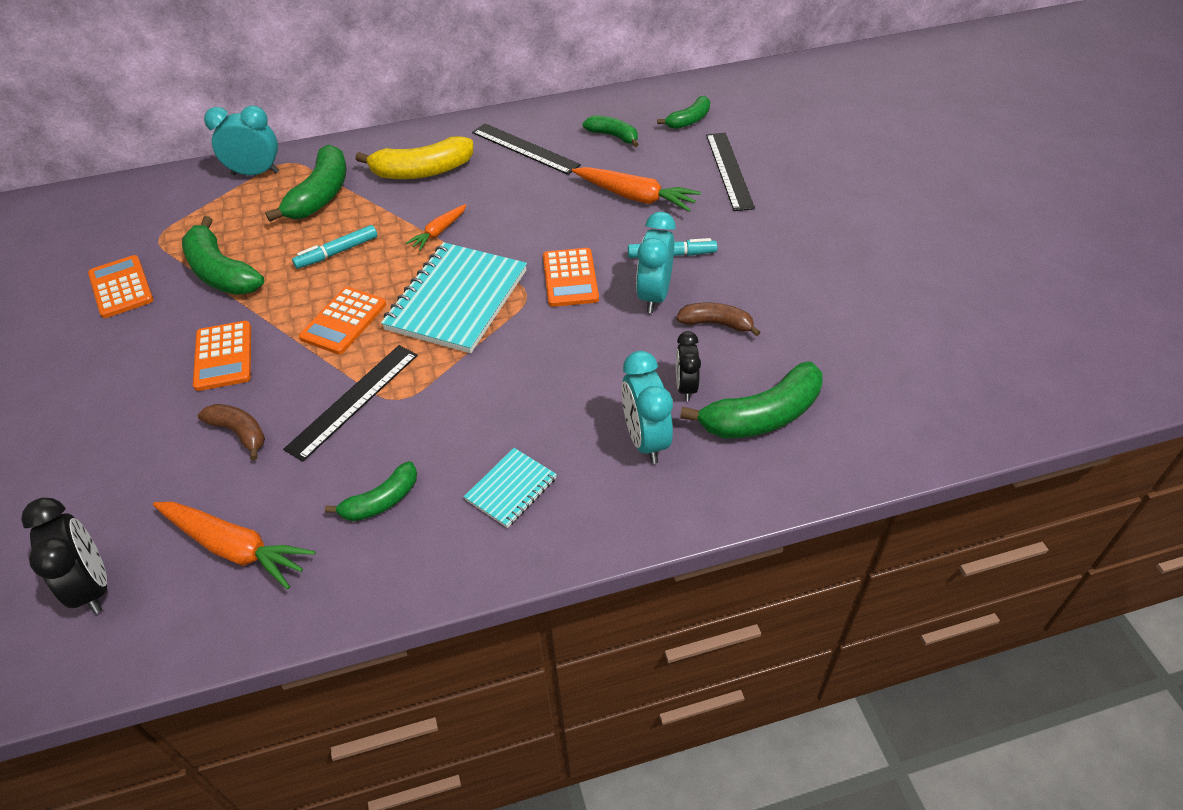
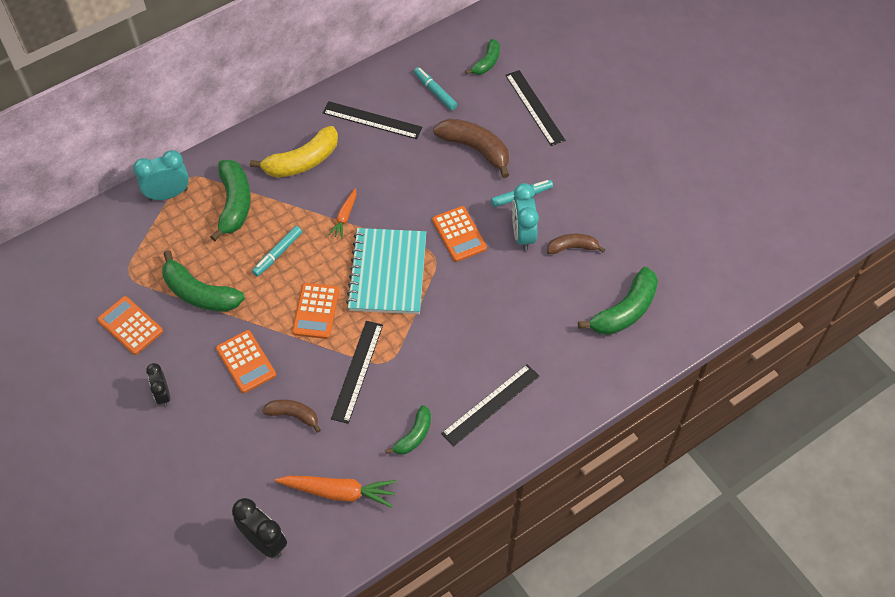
camera: 20 degrees left, 10 degrees up
turquoise notebook [464,448,557,528] -> black ruler [441,364,540,447]
orange carrot [572,167,701,212] -> brown banana [433,119,509,178]
green banana [582,116,639,147] -> turquoise marker [414,67,457,110]
turquoise clock [621,351,673,464] -> none
black clock [676,331,701,401] -> black clock moved to [146,363,170,407]

